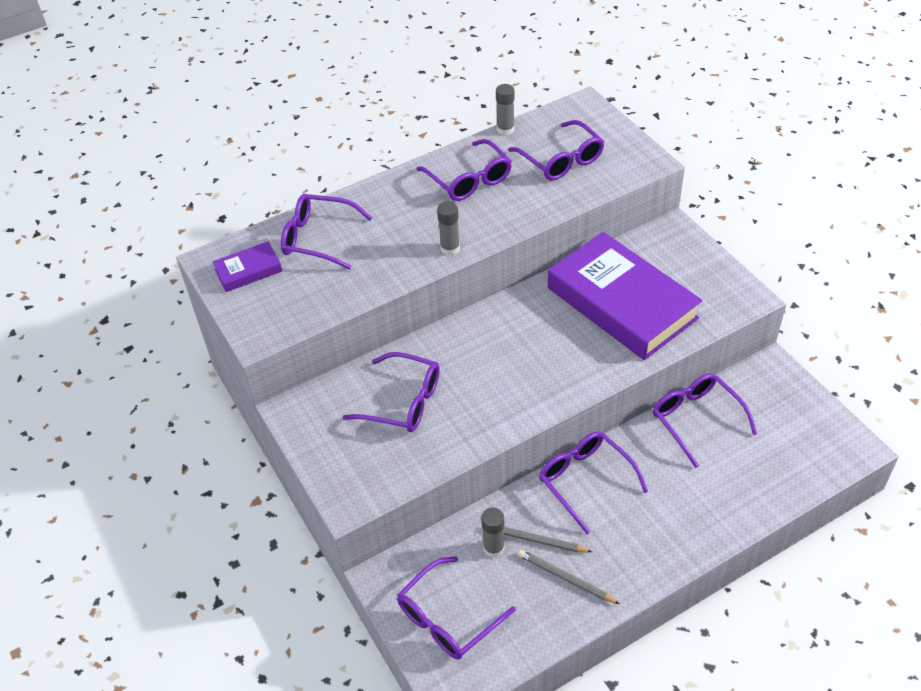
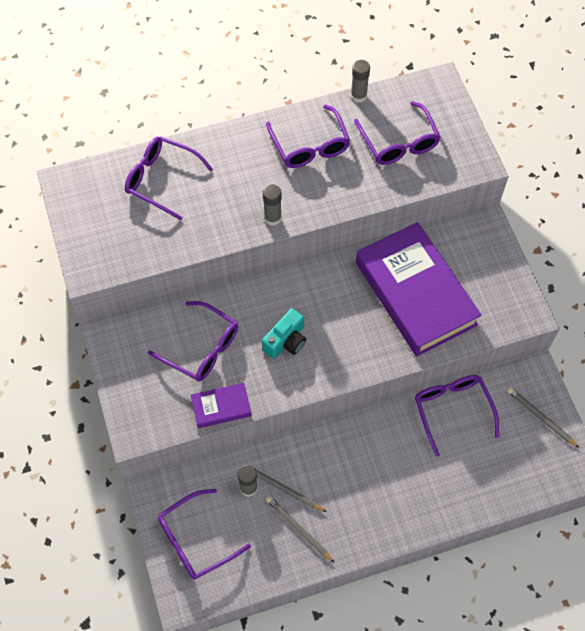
camera: 10 degrees right, 15 degrees up
purple book [212,242,282,292] -> purple book moved to [191,383,252,428]
purple glasses [539,432,648,534] -> none
none -> turquoise camera [262,308,306,359]
none -> grey pencil [507,387,579,448]

